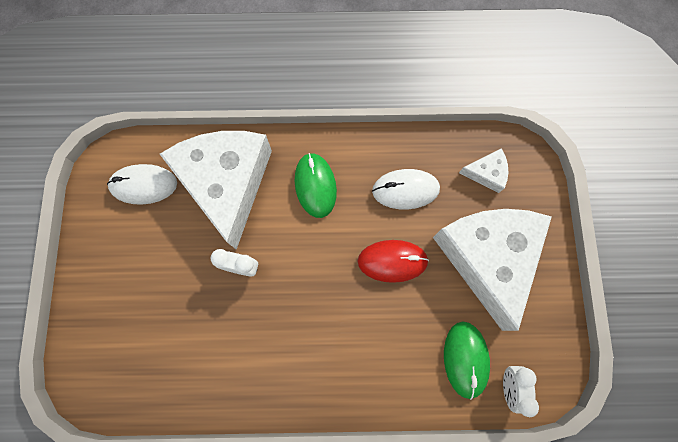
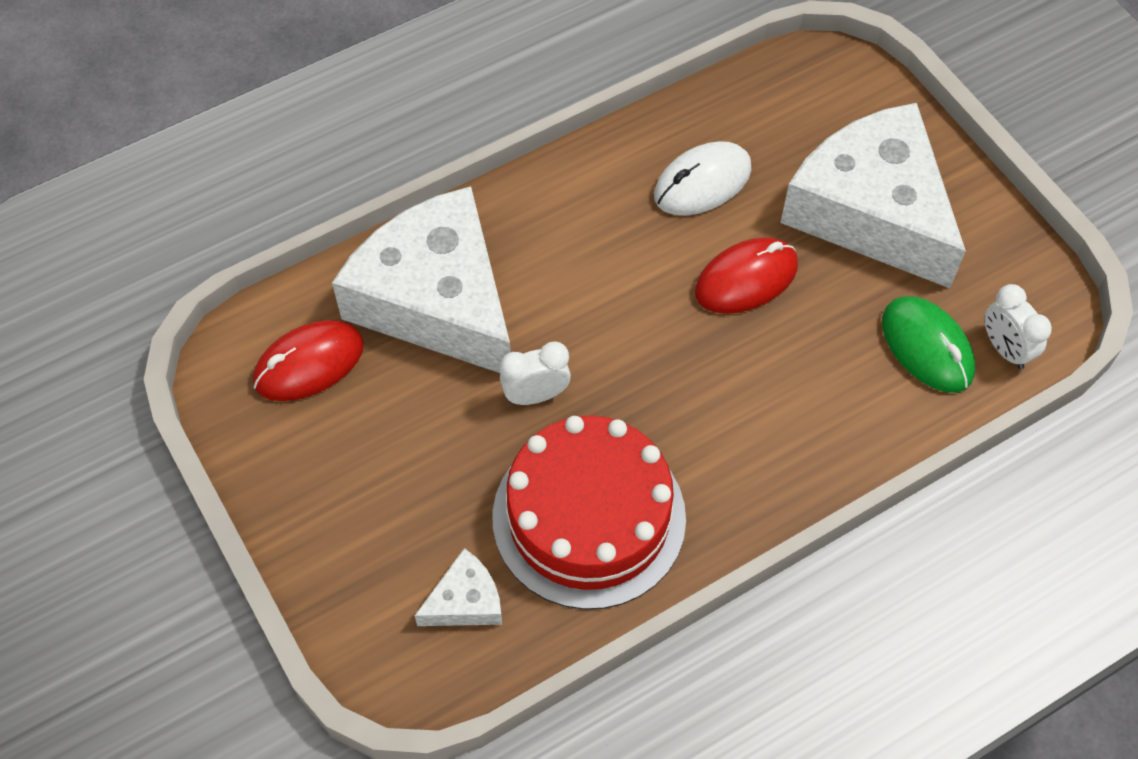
camera: 30 degrees left, 15 degrees down
white mouse [107,164,177,205] -> red mouse [253,320,364,401]
green mouse [295,153,337,218] -> none
white cheese [459,148,508,193] -> white cheese moved to [415,548,502,626]
none -> red cake [492,416,686,610]

